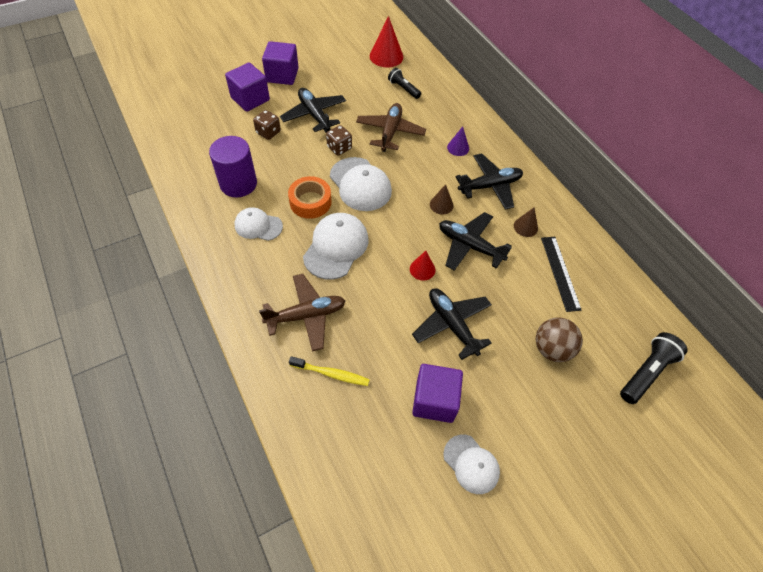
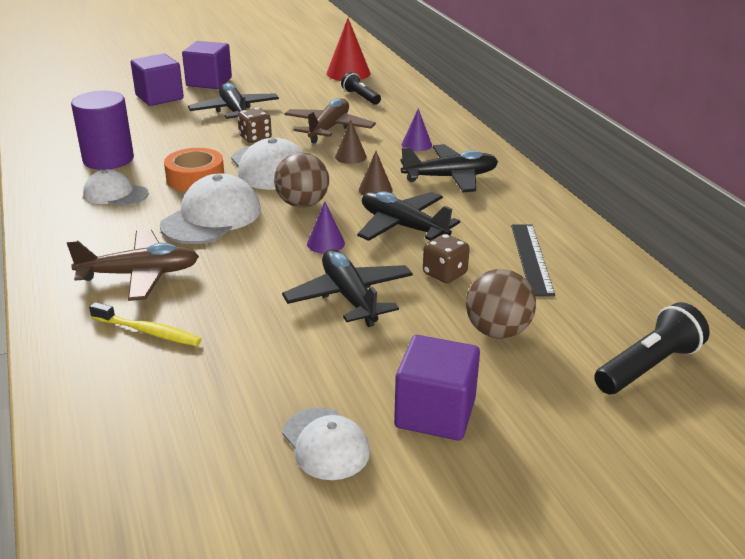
camera: 10 degrees right, 25 degrees down
brown dice [253,110,281,140] -> brown dice moved to [423,234,470,283]
red cone [410,251,435,280] -> purple cone [307,201,345,254]
purple cube [412,364,463,423] -> purple cube moved to [394,335,480,441]
brown cone [514,207,538,237] -> brown cone moved to [335,119,367,164]
none -> brown ball [274,152,329,208]

